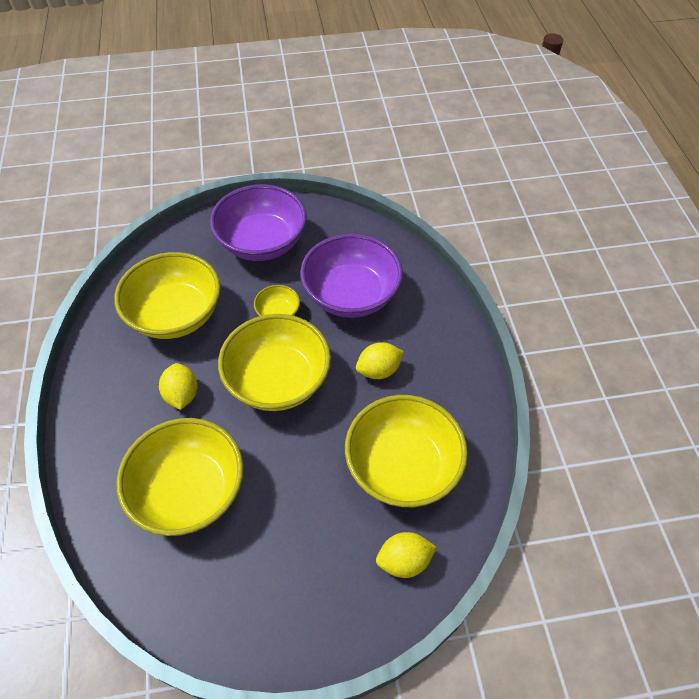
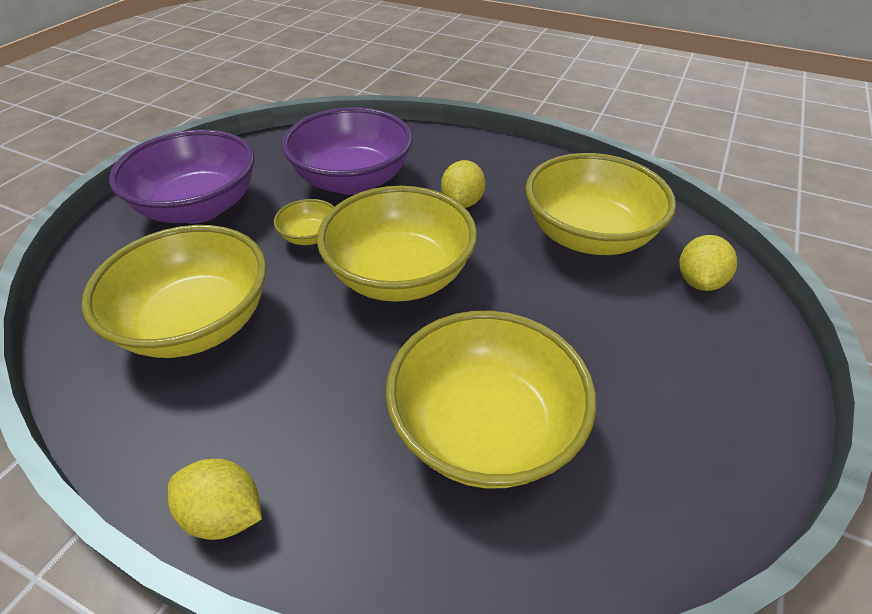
camera: 55 degrees left, 10 degrees down
yellow lemon [159,363,197,410] -> yellow lemon moved to [168,459,262,540]

